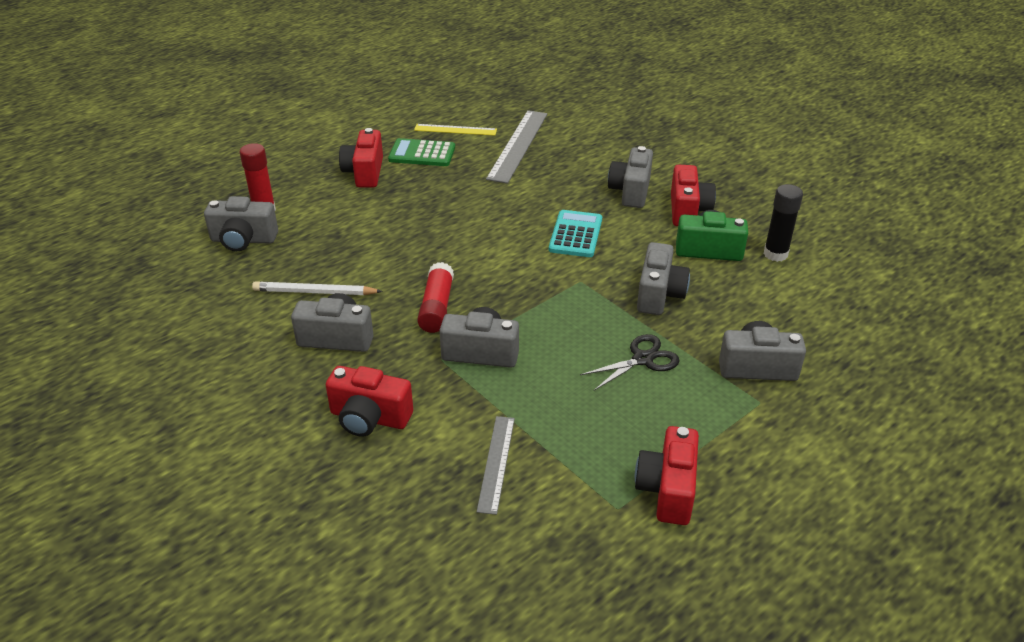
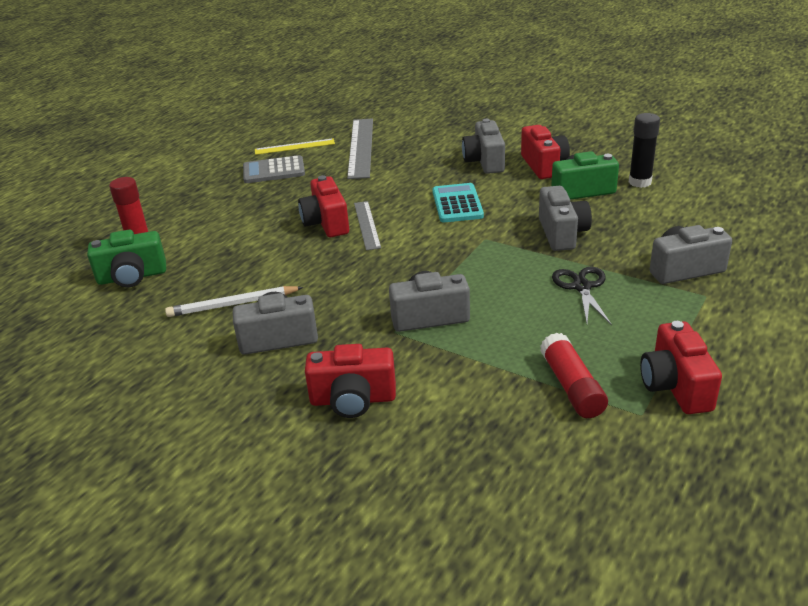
camera: 15 degrees left, 5 degrees down
grey camera [204,196,278,251] -> green camera [87,230,166,287]
red camera [339,128,383,187] -> red camera moved to [298,175,349,237]
green calculator [388,138,455,166] -> grey calculator [243,155,305,183]
red glue stick [417,262,454,333] -> red glue stick moved to [540,333,608,418]
grey ruler [477,416,515,515] -> grey ruler moved to [354,201,381,250]
black scissors [580,334,680,391] -> black scissors turned 45 degrees counterclockwise [552,267,612,325]

